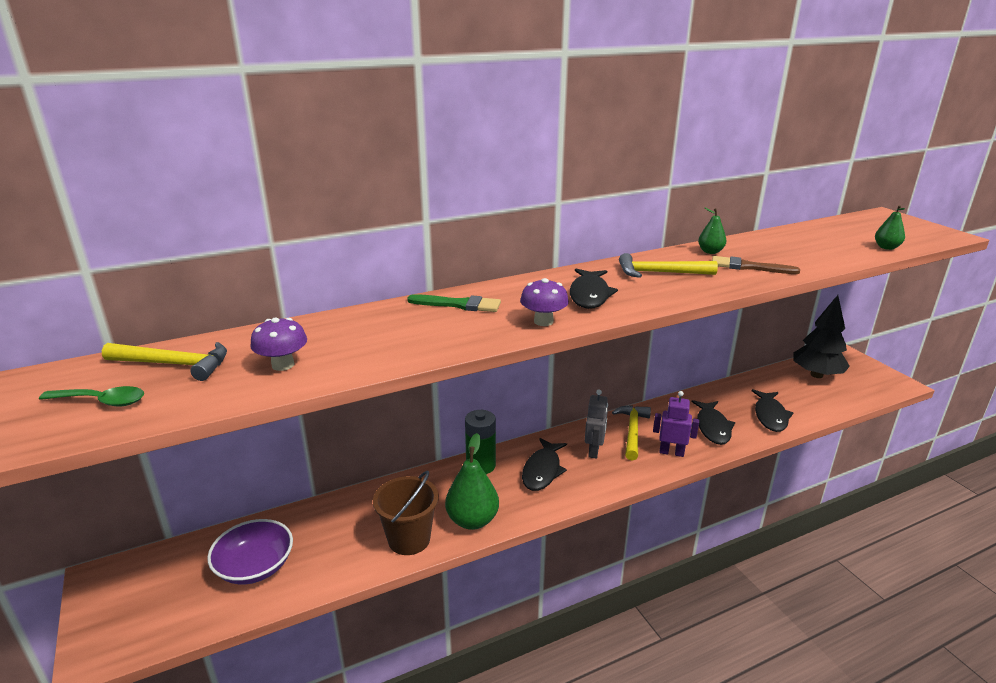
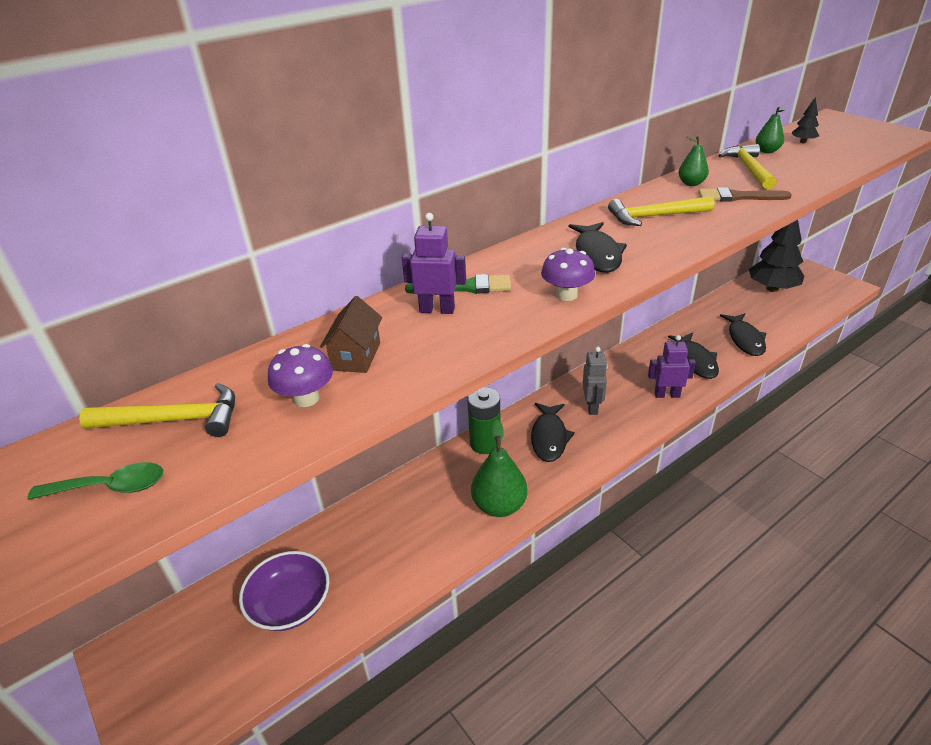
camera: 10 degrees left, 10 degrees up
brown bucket [373,470,439,555] -> none
yellow hammer [612,405,651,460] -> yellow hammer moved to [718,144,776,190]
green pear [875,205,905,250] -> green pear moved to [756,107,784,153]
none -> brown house [320,296,382,373]
none -> purple robot [402,213,466,314]
none -> black tree [791,97,819,143]

